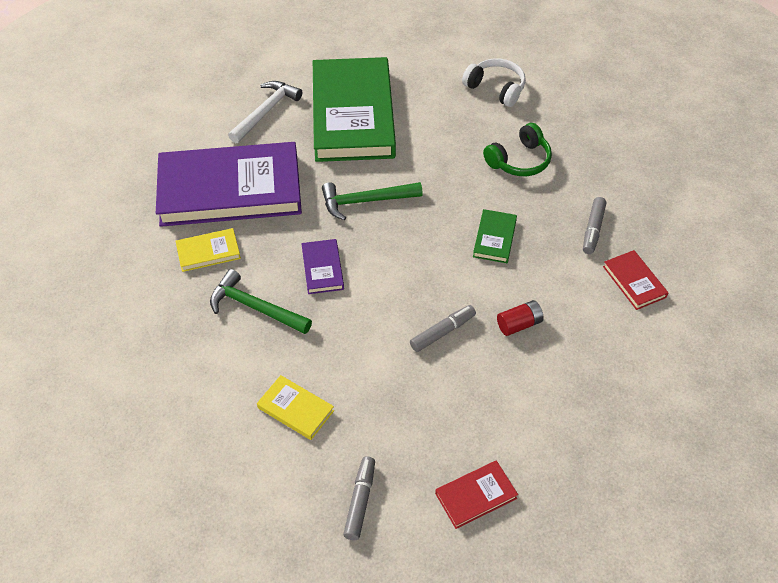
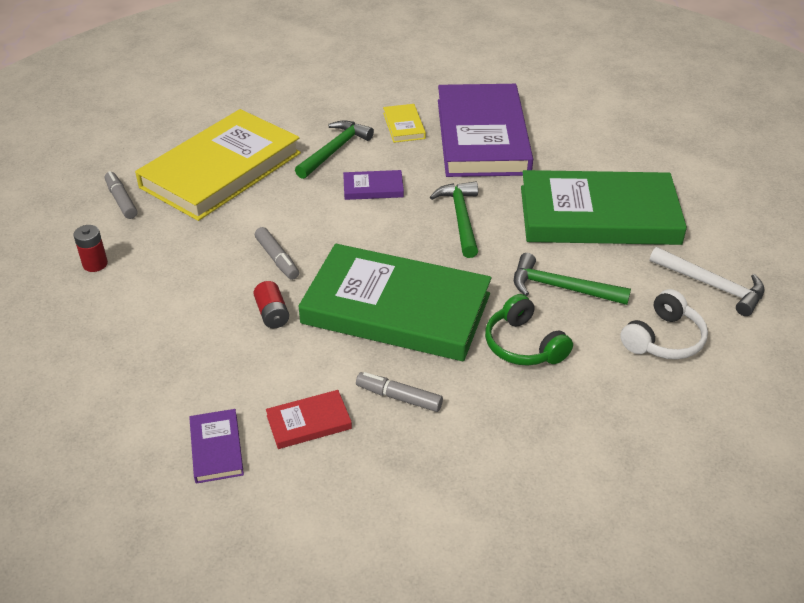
camera: 95 degrees right, 10 degrees down
white hammer [228,81,302,143] -> white hammer moved to [650,247,764,316]
yellow book [257,375,334,440] -> yellow book [135,109,301,221], size x2.49
grey marker [343,456,375,540] -> grey marker turned 135 degrees counterclockwise [105,171,137,219]
red book [435,460,518,529] -> red battery [73,225,108,272]
green book [473,209,517,263] -> green book [298,244,491,361], size x2.49
none -> purple book [189,409,244,484]
none -> green hammer [514,253,631,305]

